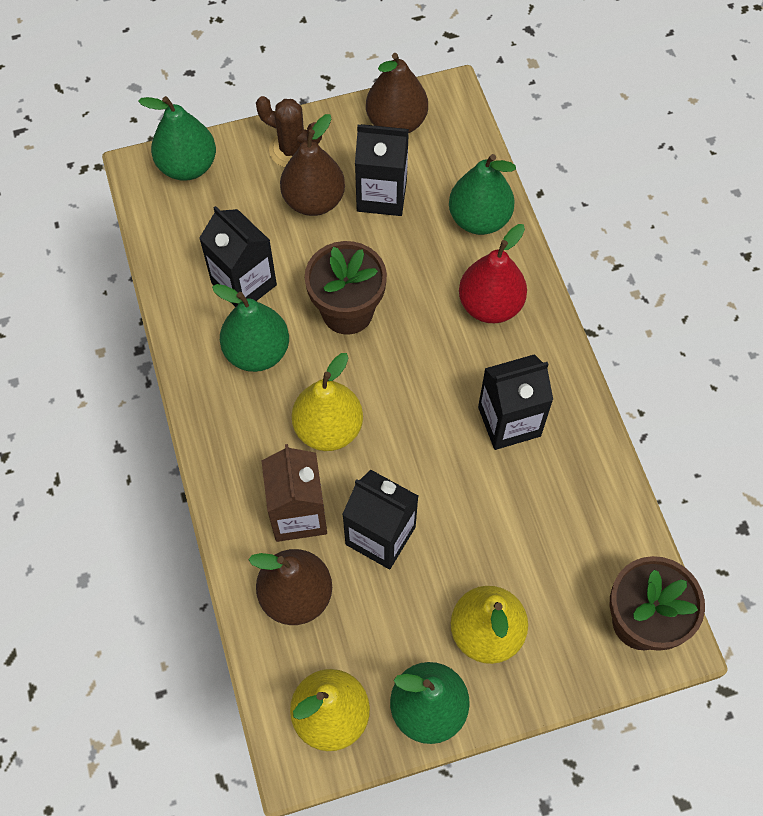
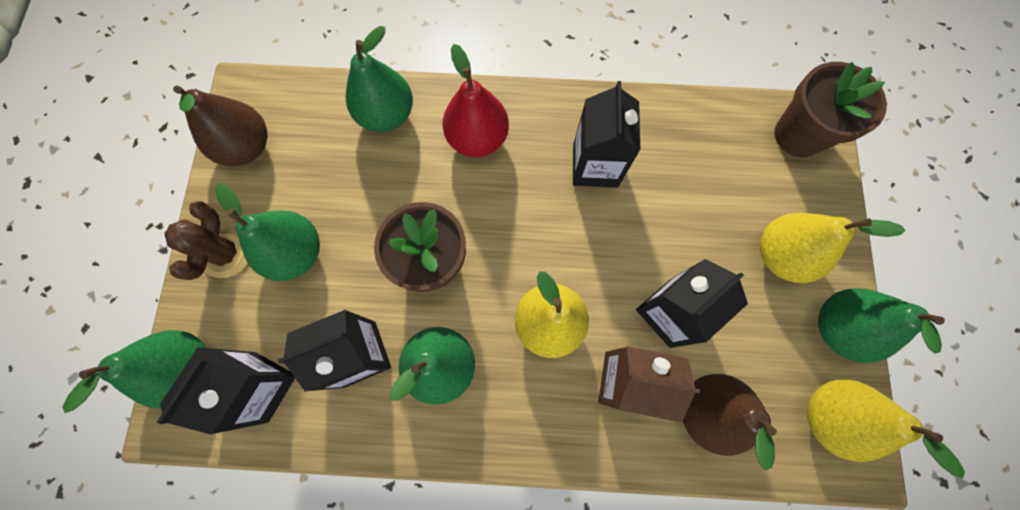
camera: 70 degrees left, 10 degrees up
brown cactus [256,96,322,168] -> brown cactus turned 45 degrees counterclockwise [164,201,247,280]
brown pear [280,114,345,216] -> green pear [215,183,320,281]
black carton [355,124,409,216] -> black carton moved to [157,347,295,435]

